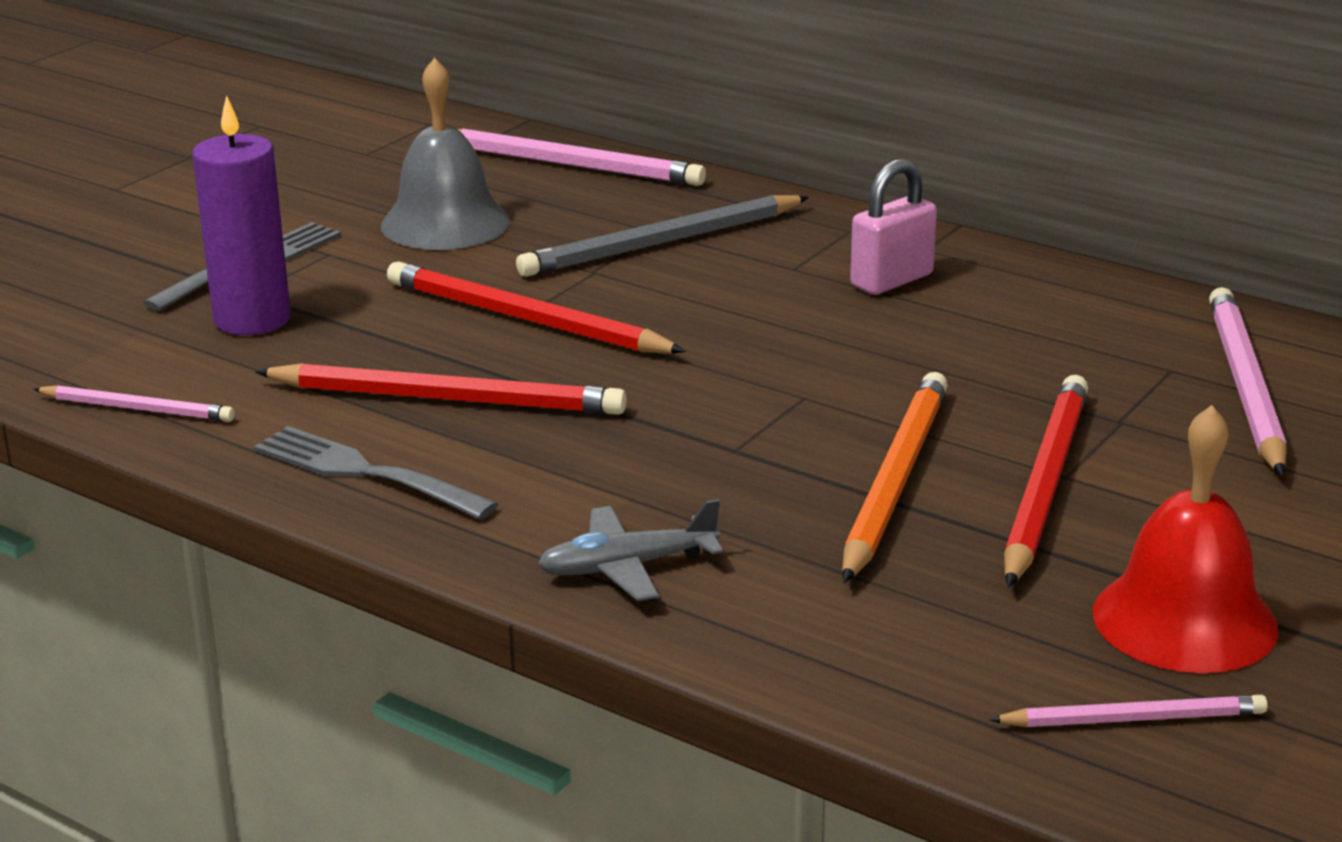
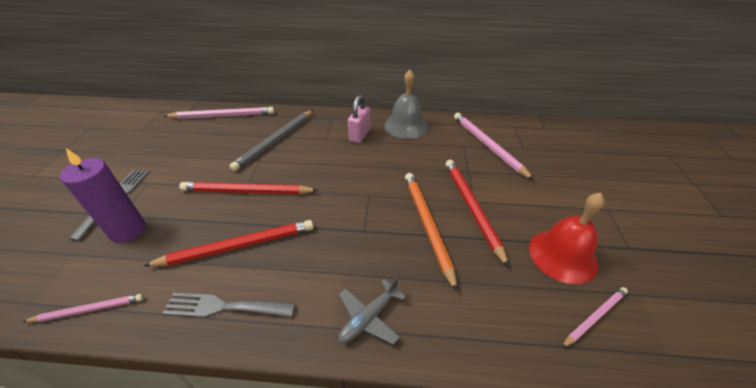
camera: 30 degrees left, 15 degrees up
grey bell [381,58,510,250] -> grey bell moved to [384,70,428,139]

